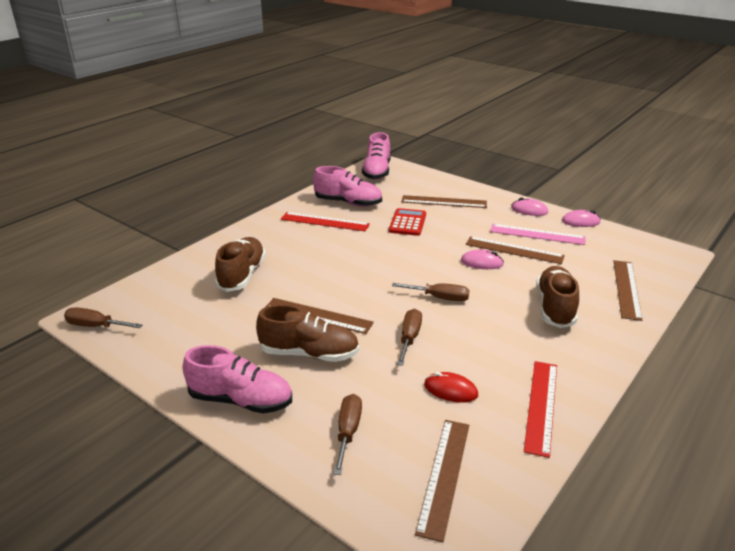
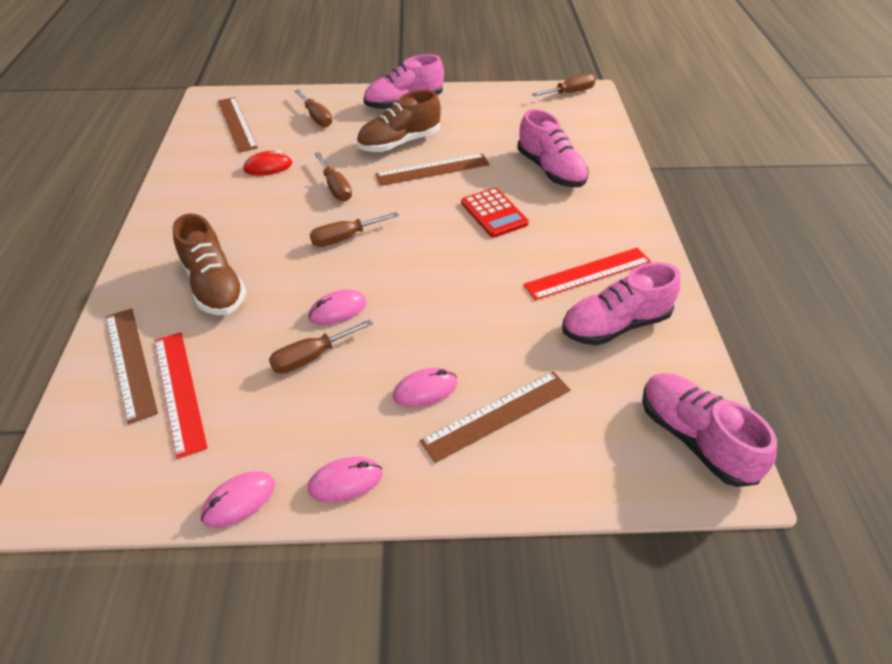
camera: 140 degrees right, 15 degrees up
brown shoe [215,237,266,292] -> pink shoe [518,109,589,187]
red calculator [389,208,426,236] -> red calculator moved to [461,188,529,238]
brown ruler [466,236,565,264] -> brown screwdriver [269,319,373,374]
pink ruler [490,224,586,245] -> none
red ruler [524,361,557,458] -> red ruler moved to [154,332,207,459]
none -> pink mouse [393,368,458,407]

